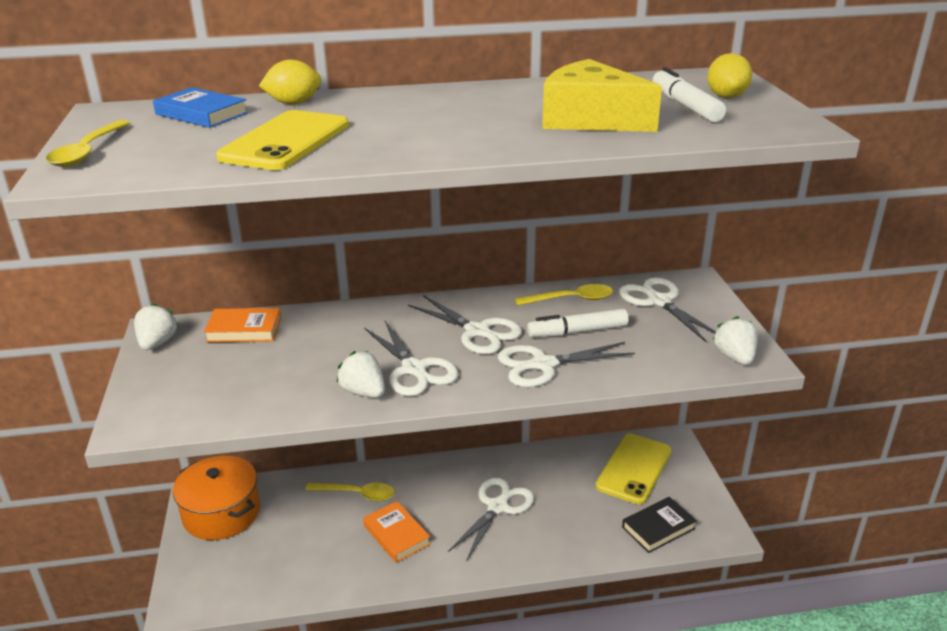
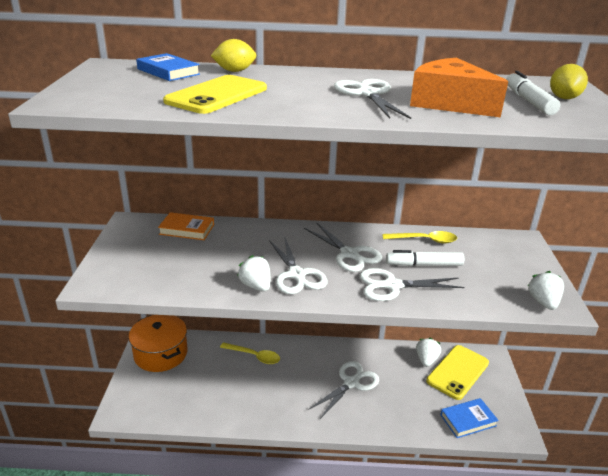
camera: 10 degrees right, 0 degrees up
yellow spoon [46,120,130,167] -> none
white strawberry [134,303,178,350] -> white strawberry moved to [416,338,441,367]
orange book [363,501,431,563] -> none
yellow cheese [542,59,662,132] -> orange cheese [410,58,508,117]
white scissors [619,277,716,342] -> white scissors moved to [334,79,411,119]
black book [622,497,697,553] -> blue book [440,398,499,438]

